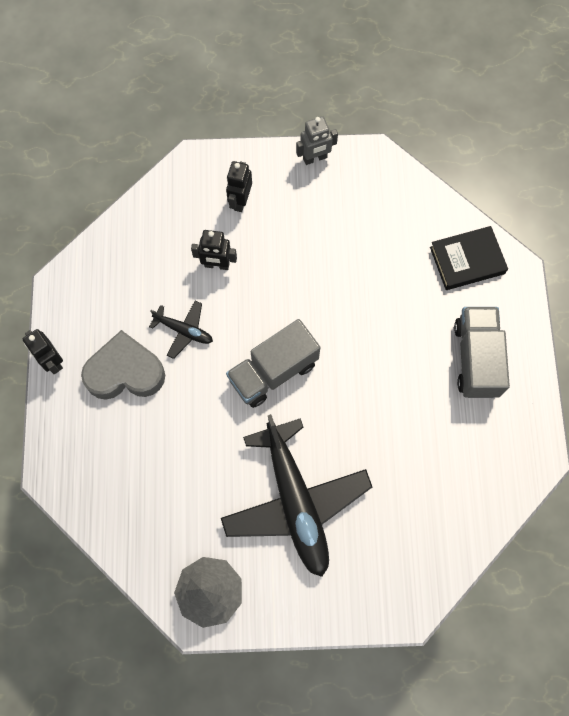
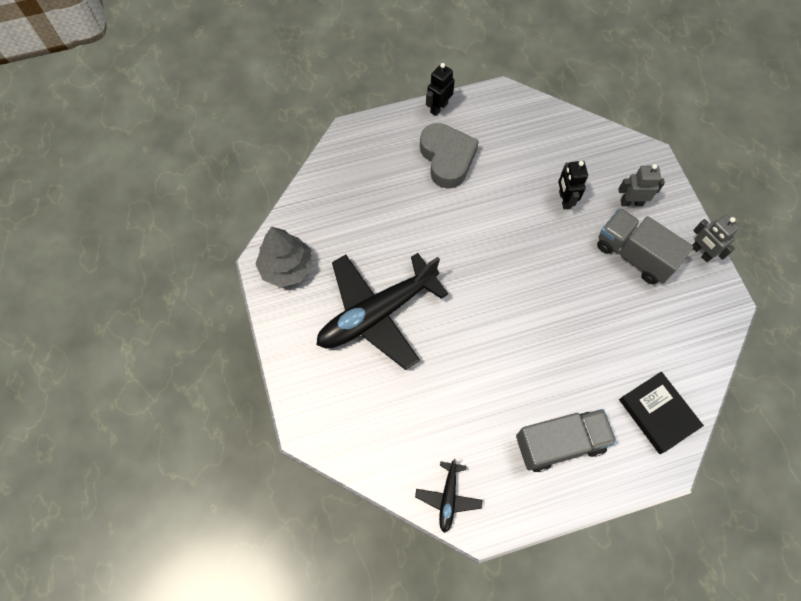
camera: 75 degrees right, 5 degrees down
black plane [149,301,213,359] -> black plane moved to [415,459,482,533]
black robot [226,161,252,212] -> grey robot [619,164,665,206]
grey truck [226,319,320,408] -> grey truck moved to [597,208,693,284]

